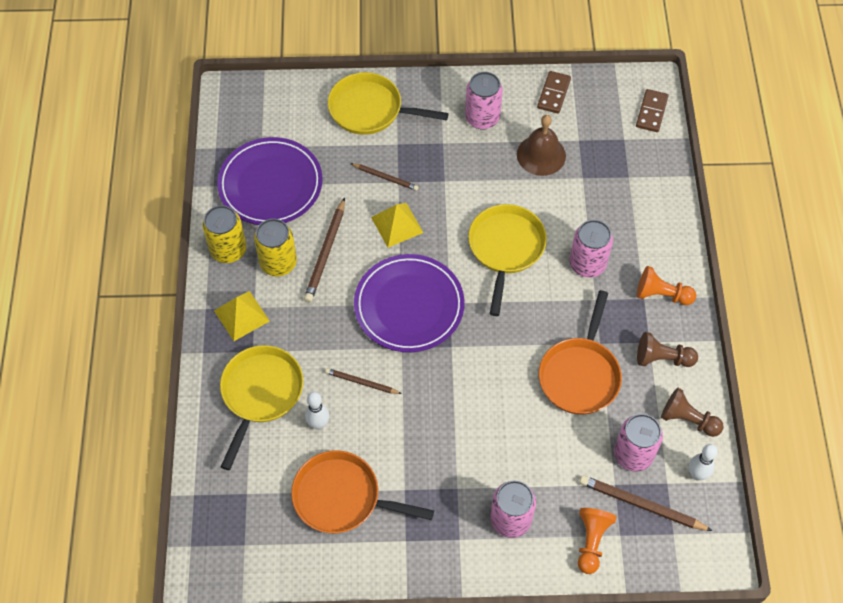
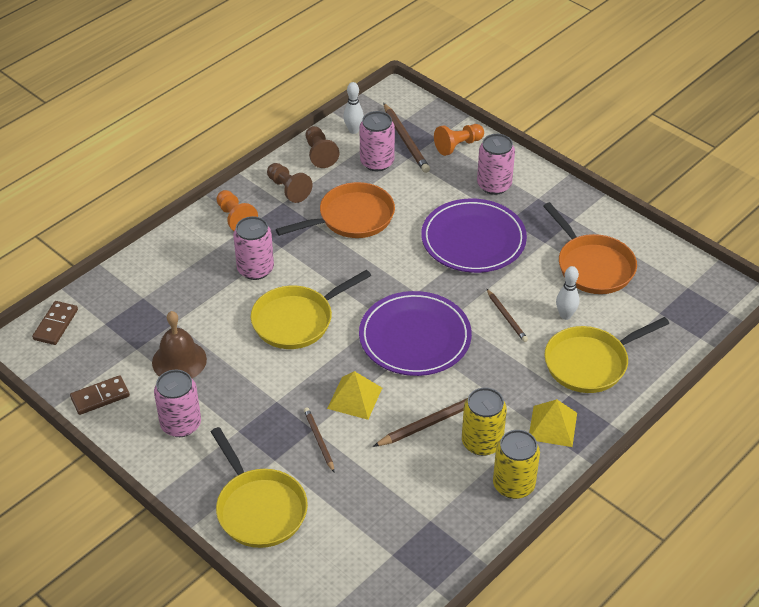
camera: 135 degrees left, 15 degrees down
purple plate [217,137,323,225] -> purple plate moved to [421,199,527,273]
brown domino [636,89,668,132] -> brown domino turned 45 degrees counterclockwise [32,301,78,345]

